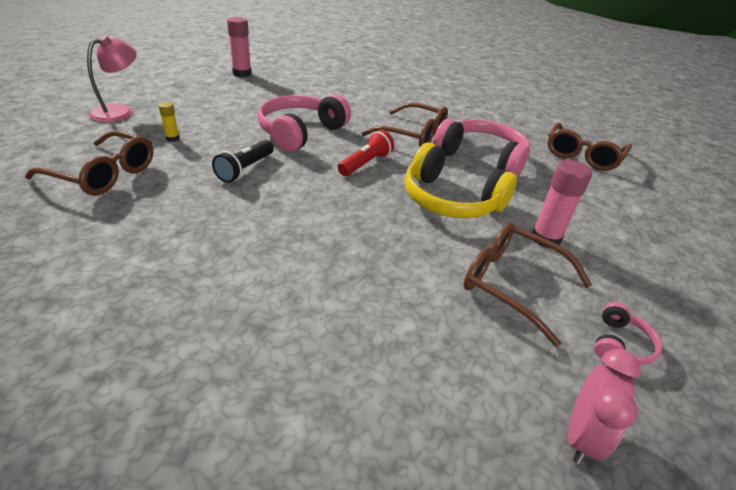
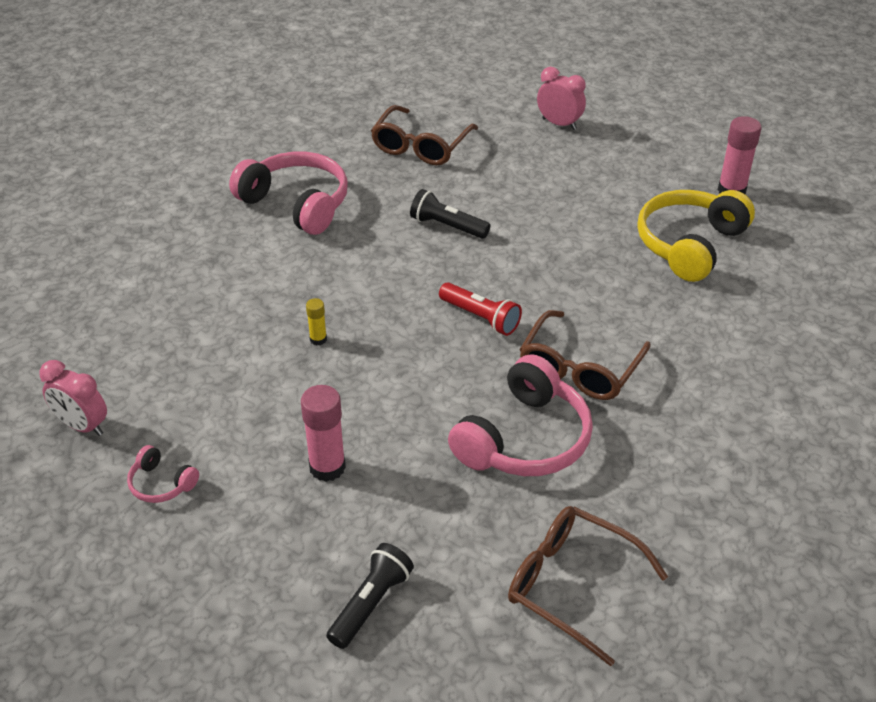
camera: 95 degrees right, 5 degrees up
pink lamp [87,35,137,122] -> pink clock [537,67,586,130]
yellow glue stick [159,102,180,142] -> yellow glue stick moved to [306,298,327,345]
pink headphones [257,94,351,152] -> pink headphones moved to [229,151,348,235]
yellow headphones [404,143,517,218] -> yellow headphones moved to [637,190,755,282]
brown glasses [464,222,592,347] -> none
none -> black flashlight [326,543,414,649]

